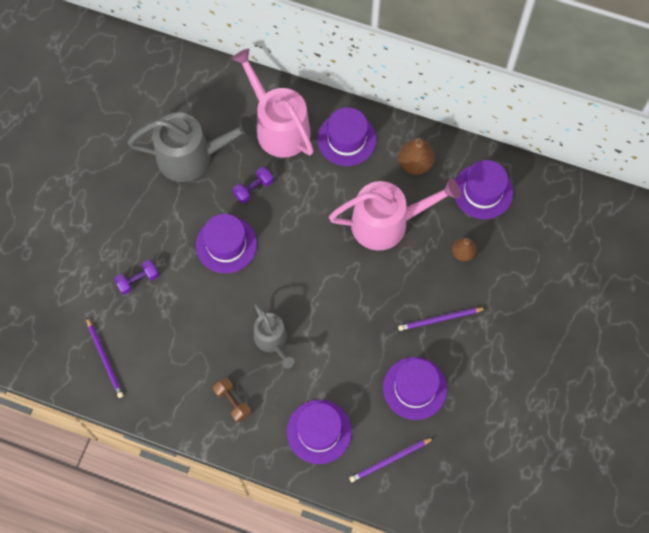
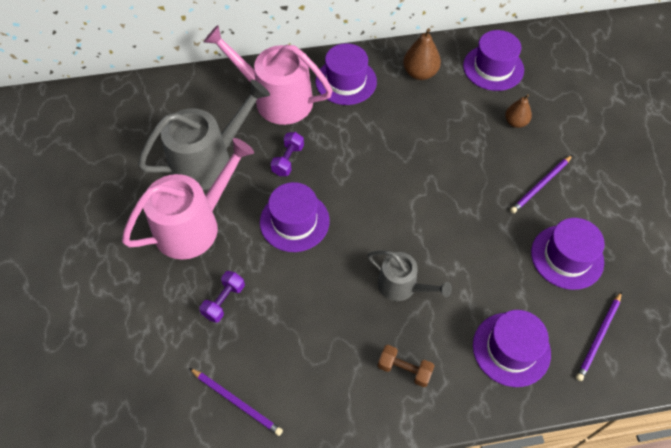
camera: 30 degrees left, 10 degrees down
pink watering can [329,178,461,251] -> pink watering can moved to [122,138,254,260]

